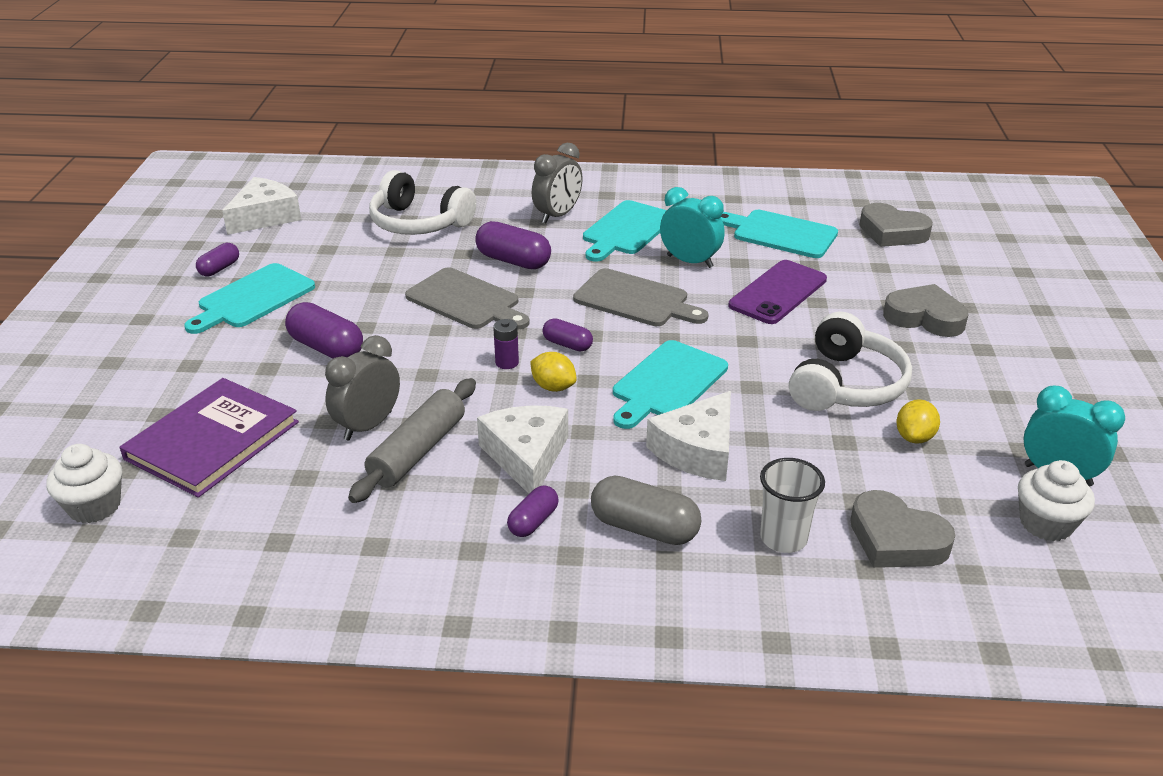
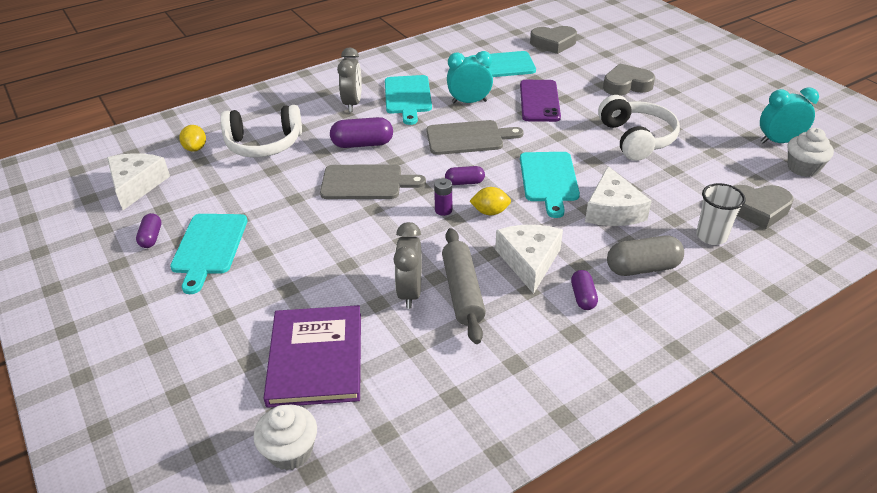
camera: 35 degrees left, 5 degrees up
purple capsule [285,302,363,358] -> none
white cheese [477,405,568,494] -> white cheese turned 45 degrees clockwise [495,225,563,294]
yellow lemon [896,399,940,444] -> yellow lemon moved to [179,125,206,152]

